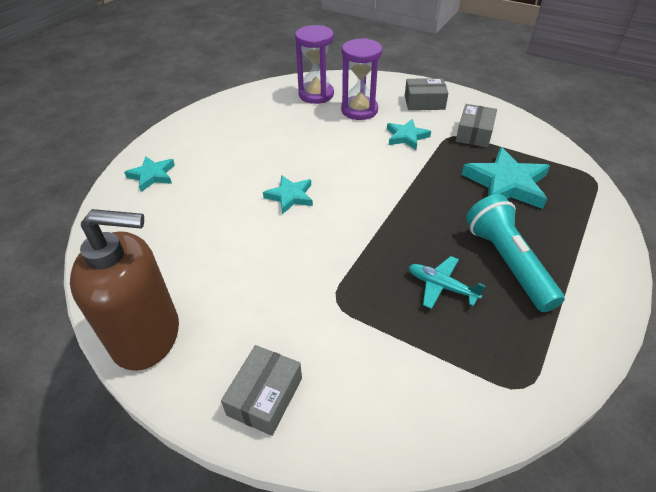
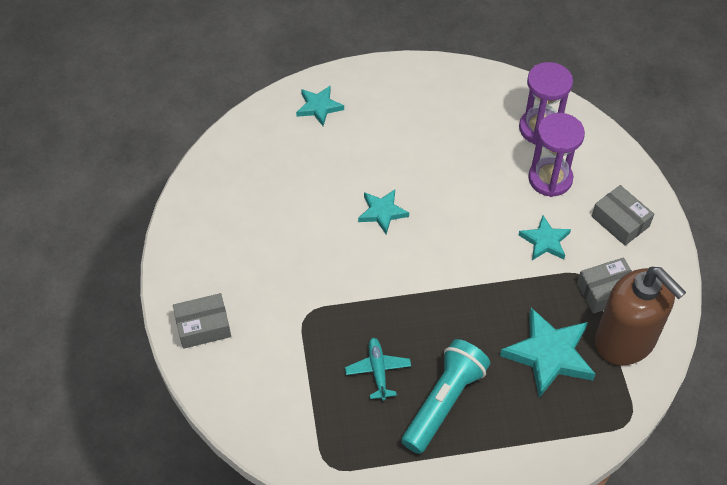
camera: 50 degrees right, 10 degrees up
brown soap dispenser [70,209,179,371] -> brown soap dispenser moved to [595,267,686,365]

